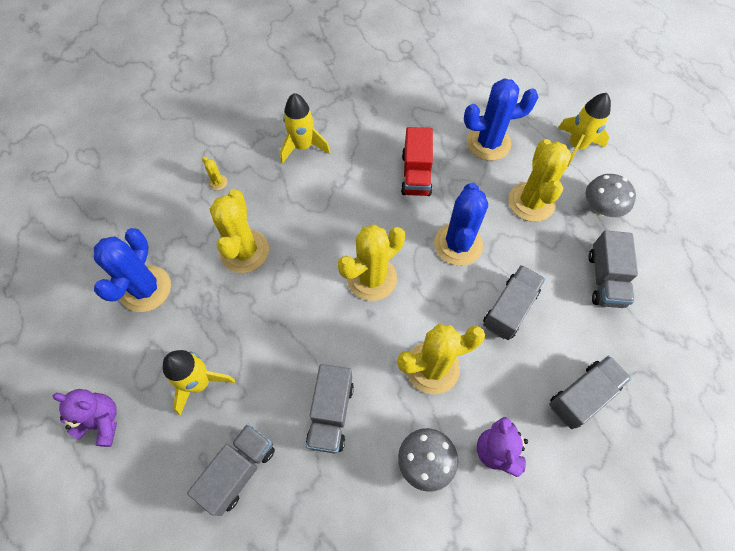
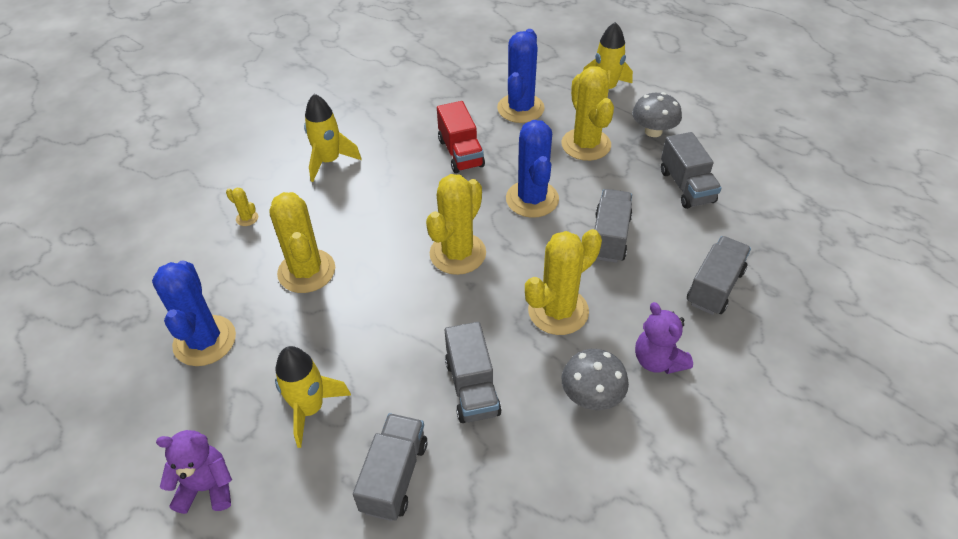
camera: 20 degrees left, 15 degrees down
blue cactus [464,78,538,161] -> blue cactus turned 45 degrees counterclockwise [497,29,545,123]

